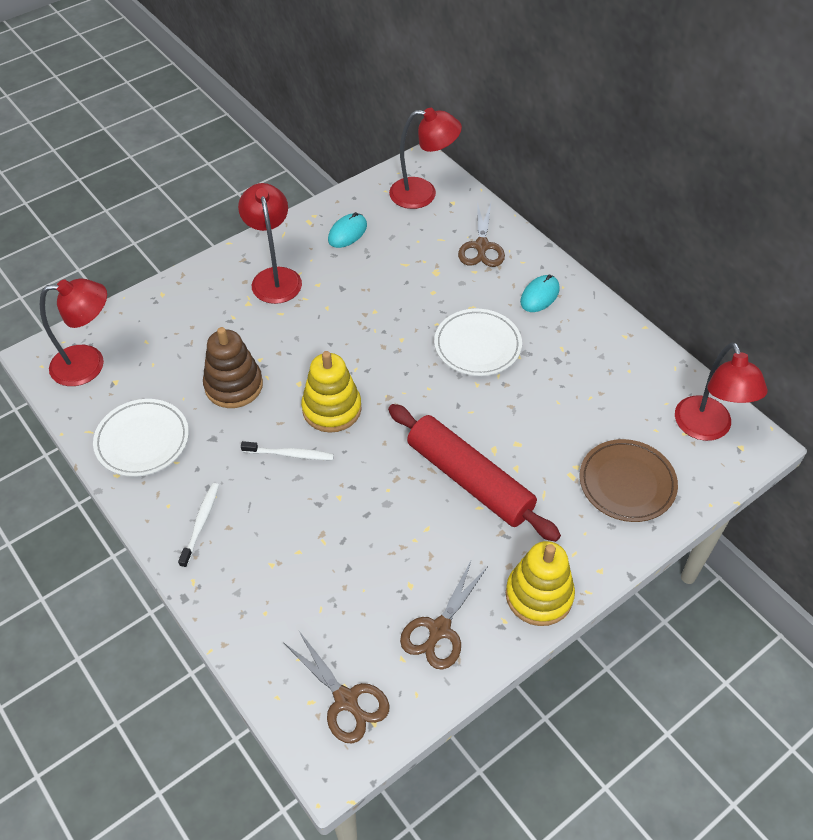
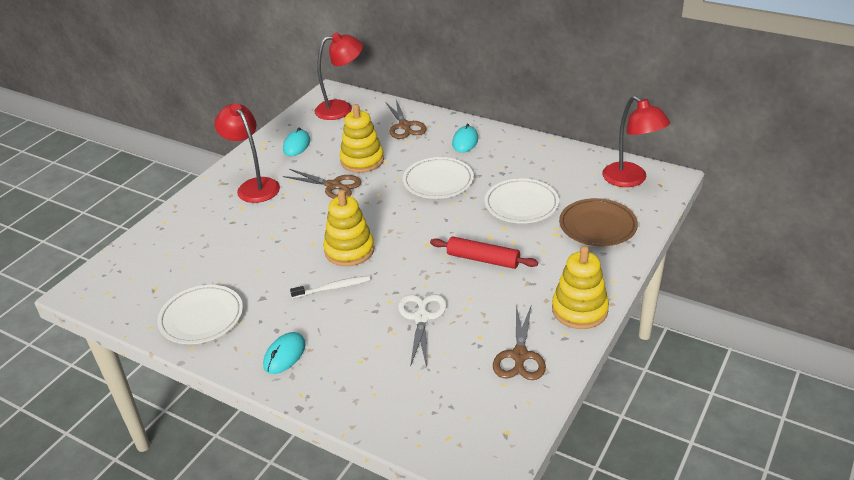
camera: 20 degrees left, 15 degrees down
red lamp [40,278,107,386] -> none
white toothbrush [178,483,219,568] -> turquoise mouse [263,332,306,374]
brown stacking toy [203,327,263,408] -> none
brown scissors [283,631,389,744] -> brown scissors moved to [283,169,362,199]
red rolling pin [388,404,561,542] -> red rolling pin [430,236,538,269], size x0.61
none -> yellow stacking toy [340,104,384,173]
none -> white scissors [398,294,447,367]
none -> white plate [485,178,559,223]

